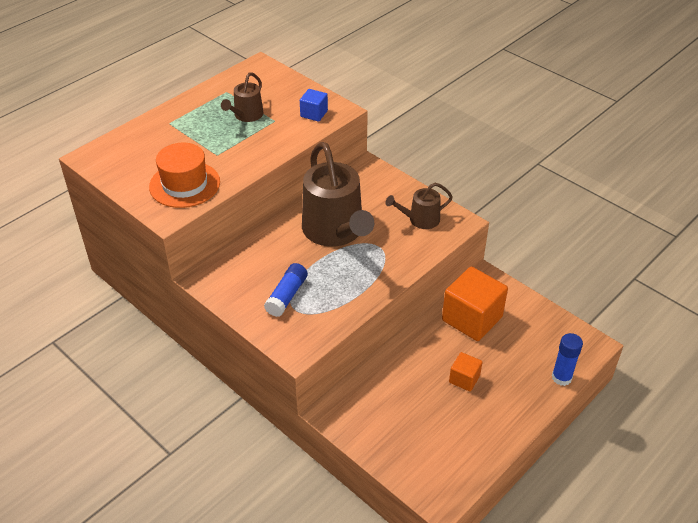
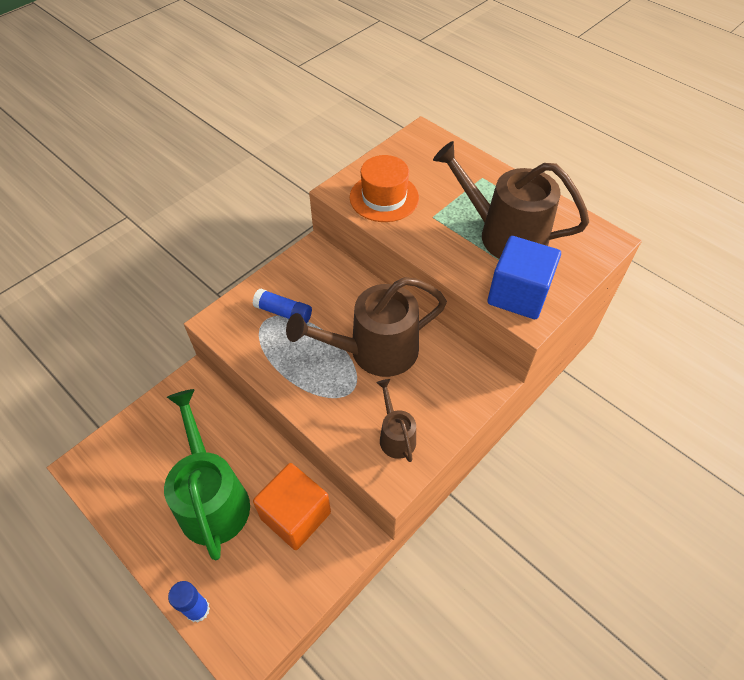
camera: 90 degrees right, 10 degrees up
brown watering can [221,72,264,122] -> brown watering can [433,141,589,259], size x2.01
blue cube [300,89,328,122] -> blue cube [487,236,561,319], size x1.98
orange cube [449,352,482,392] -> green watering can [164,389,250,560]

